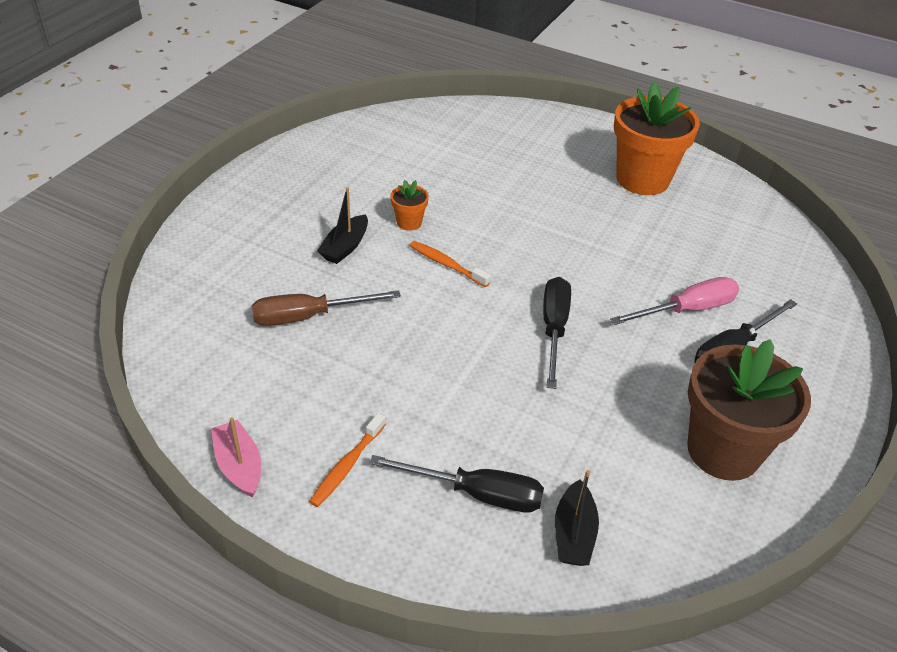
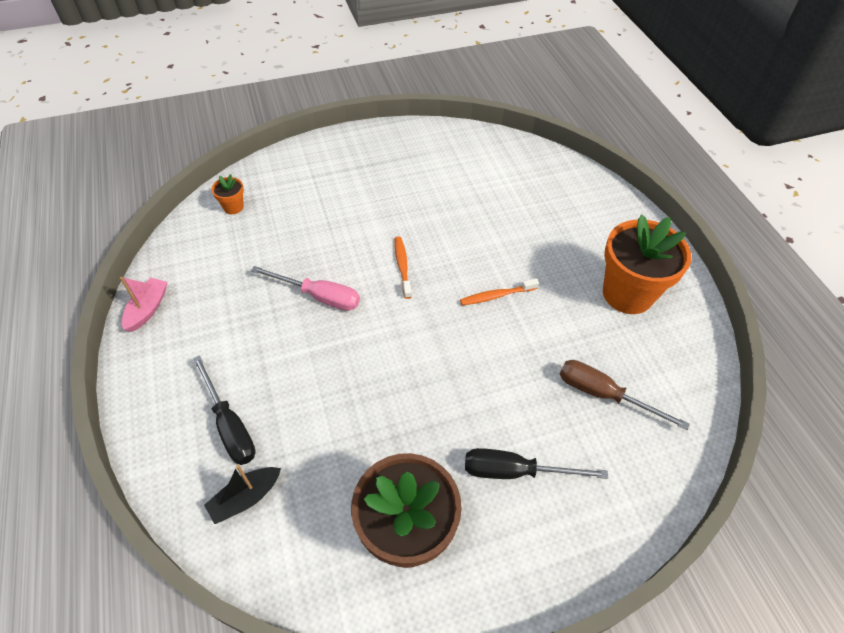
camera: 45 degrees right, 10 degrees up
brown screwdriver [252,290,401,326] -> brown screwdriver moved to [560,360,690,430]
orange toothbrush [309,413,386,507] -> orange toothbrush moved to [460,278,539,305]
black boat [317,187,368,264] -> none
orange flower pot [390,180,429,231] -> orange flower pot moved to [211,174,244,214]
black screwdriver [543,277,571,389] -> none
pink screwdriver [610,277,739,325] -> pink screwdriver moved to [251,266,360,311]

